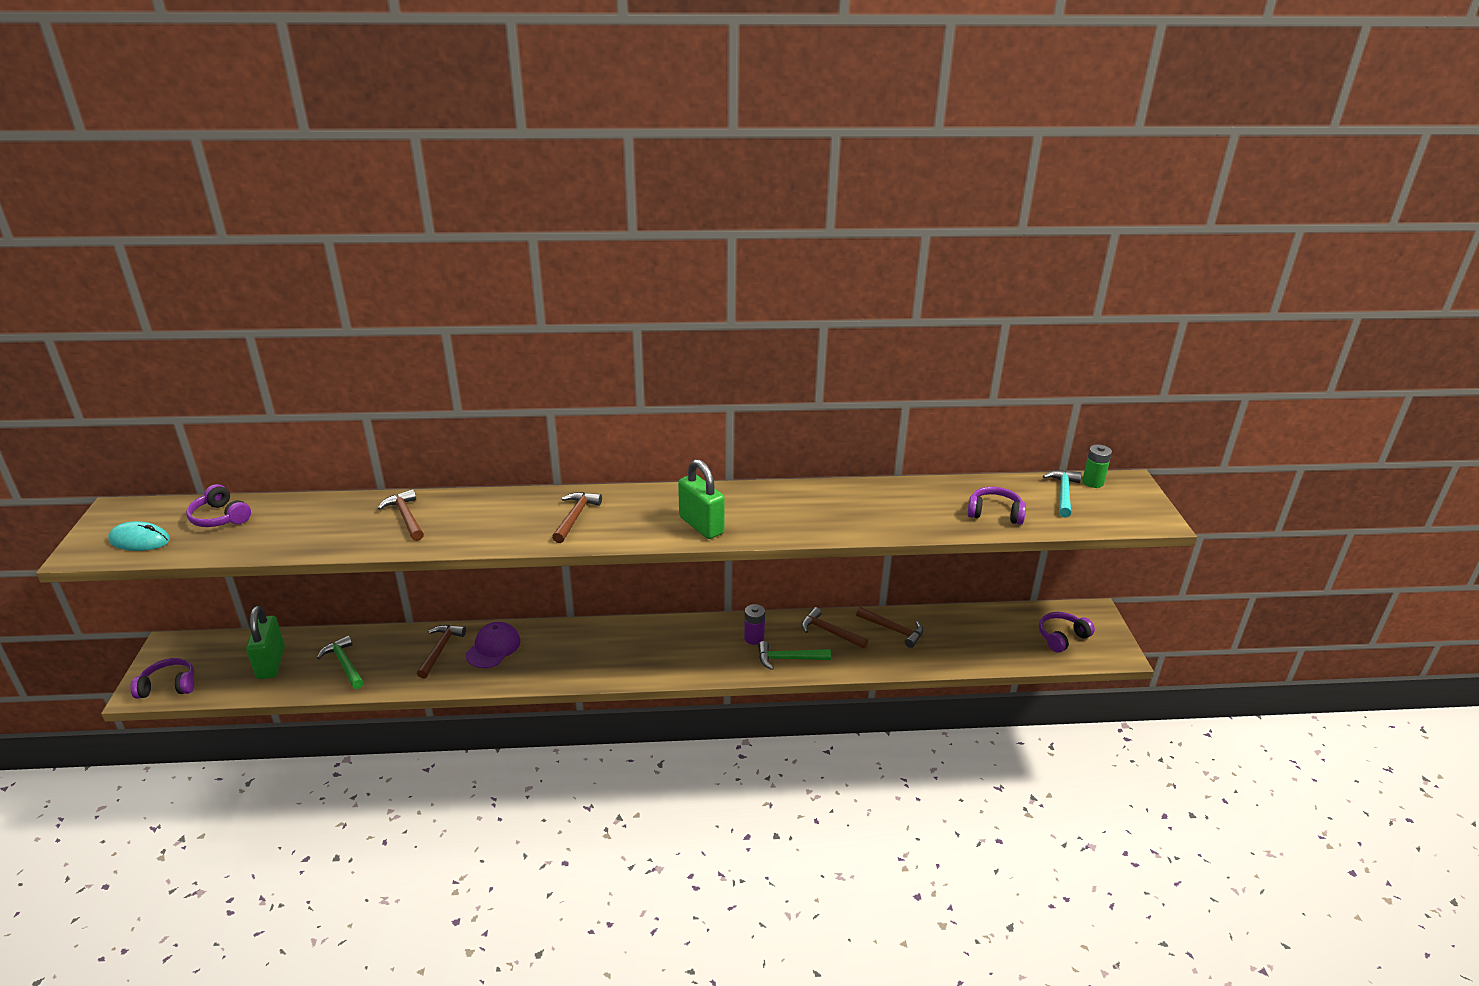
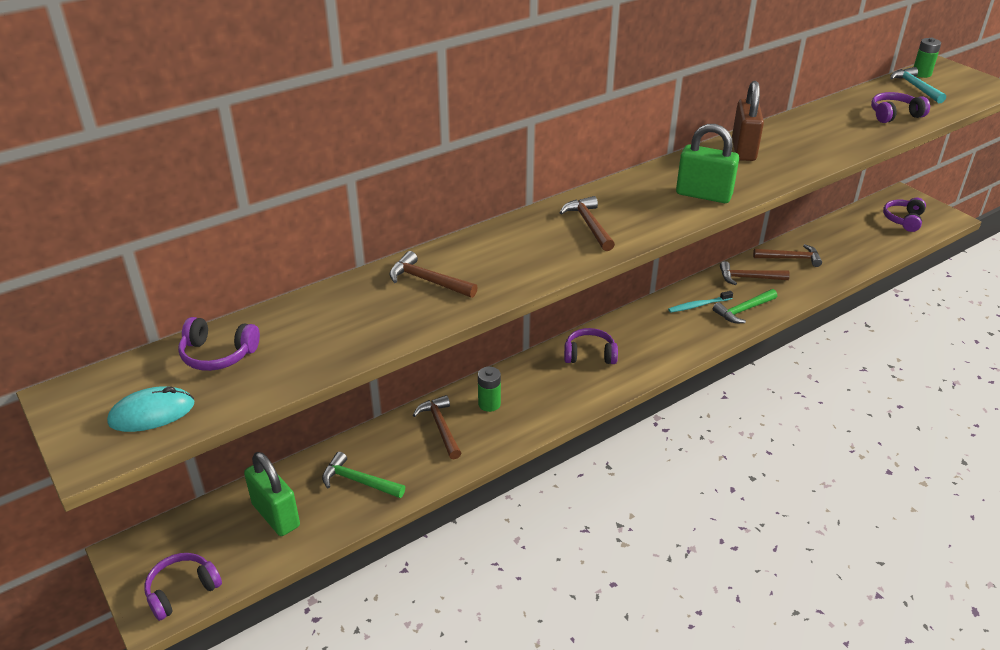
camera: 30 degrees left, 5 degrees up
purple cap [466,622,520,668] -> green battery [478,367,501,412]
purple battery [744,604,765,645] -> turquoise toothbrush [668,291,733,313]
none -> purple headphones [564,328,618,364]
none -> brown padlock [732,81,764,161]

